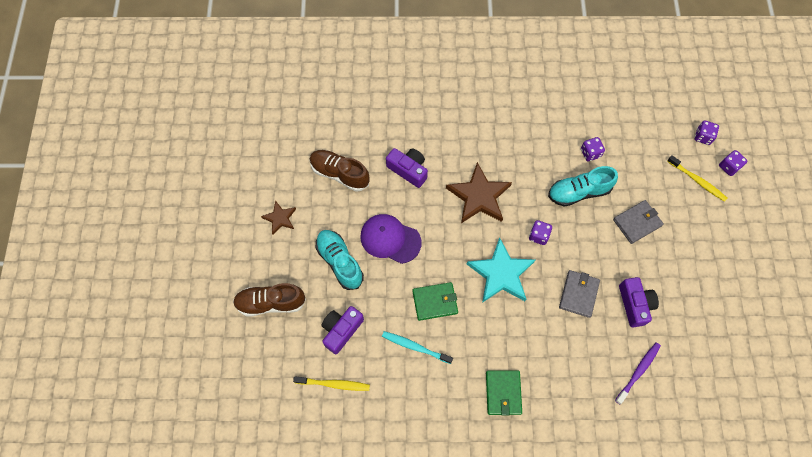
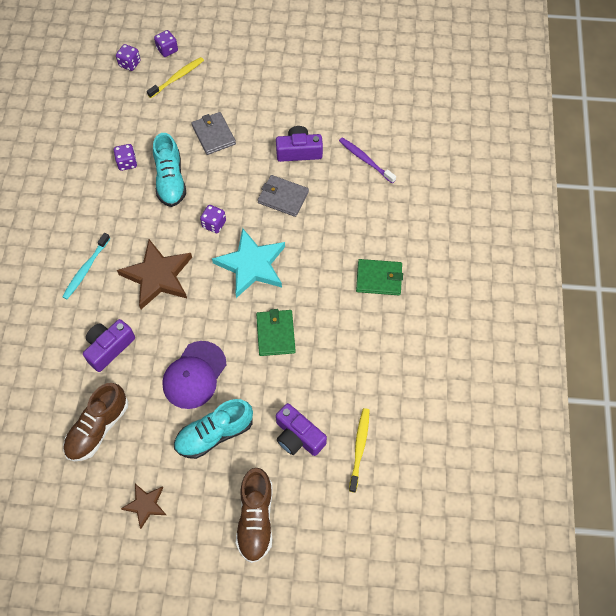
camera: 85 degrees left, 5 degrees down
turquoise toothbrush [382,331,453,364] -> turquoise toothbrush moved to [62,233,110,299]

